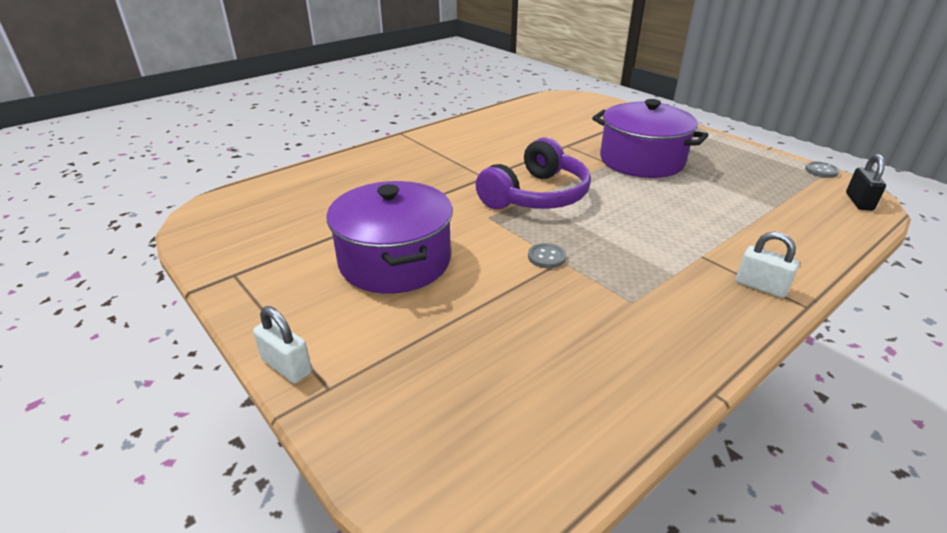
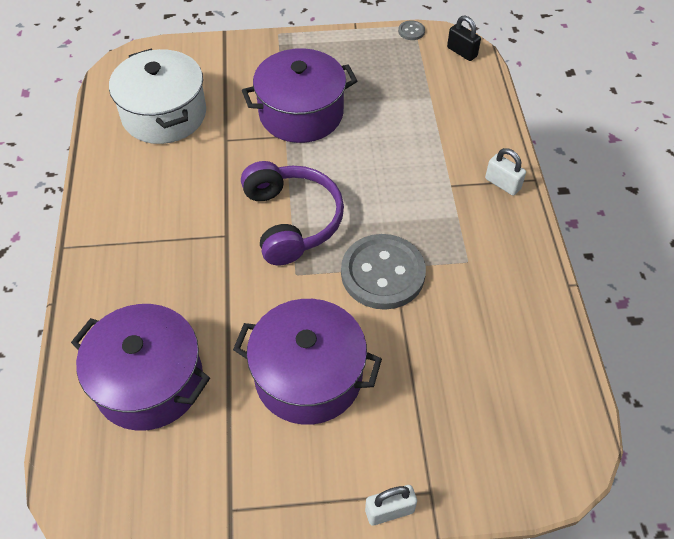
camera: 55 degrees left, 20 degrees up
grey button [528,243,566,268] -> grey button [341,234,426,310], size x2.49
white padlock [736,232,799,298] -> white padlock turned 60 degrees clockwise [485,148,526,196]
none -> purple pot [71,304,210,430]
none -> white pot [109,49,206,144]

